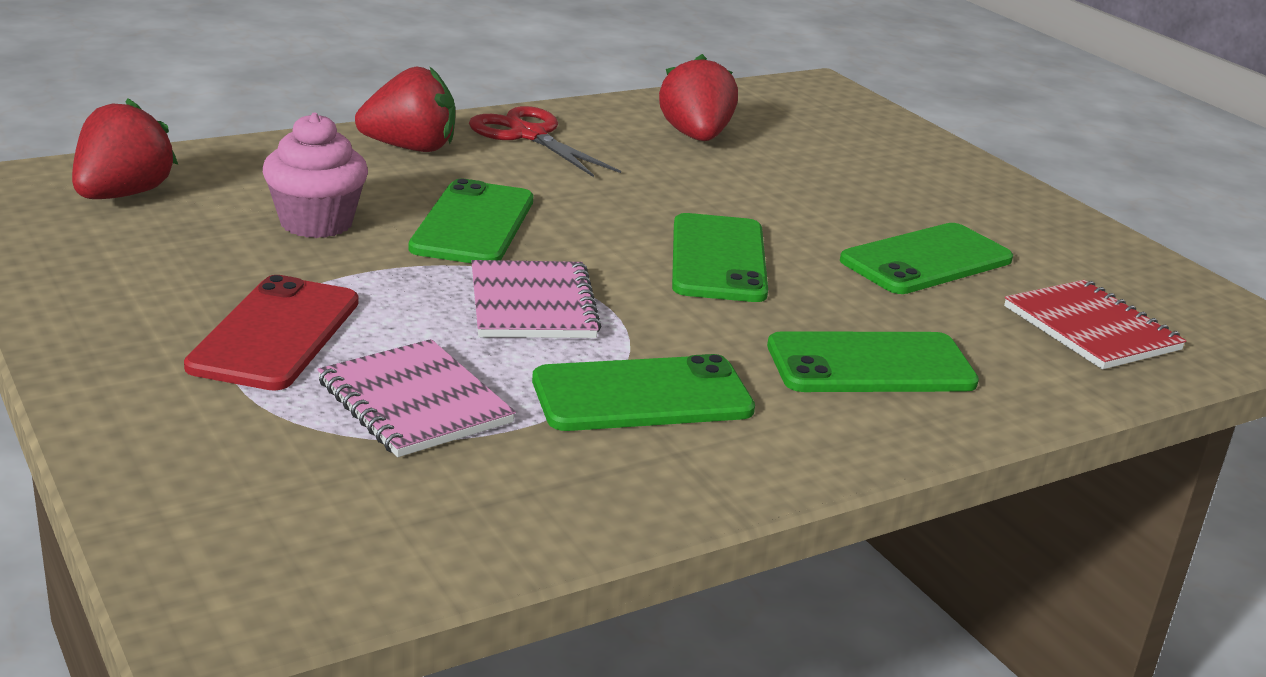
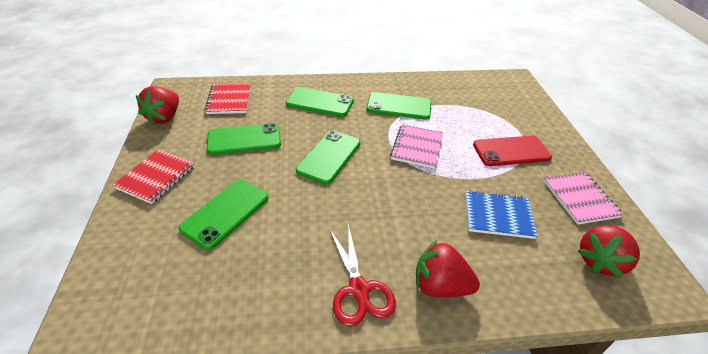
camera: 155 degrees left, 15 degrees up
red phone [184,275,359,391] -> red phone turned 45 degrees clockwise [473,136,552,166]
pink cupcake [263,113,368,238] -> blue notebook [465,190,537,239]
pink notebook [317,339,516,457] -> pink notebook moved to [544,172,623,225]
green phone [409,178,534,263] -> green phone moved to [179,179,269,250]
red strawberry [659,54,738,141] -> red strawberry moved to [136,86,179,125]
none -> red notebook [112,149,194,204]

